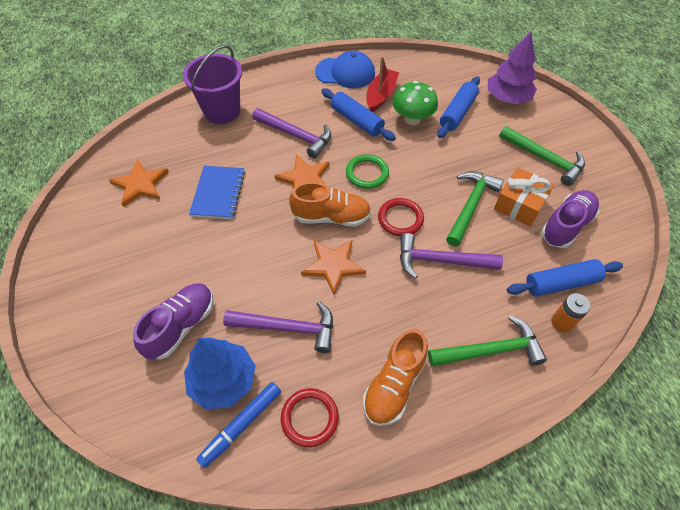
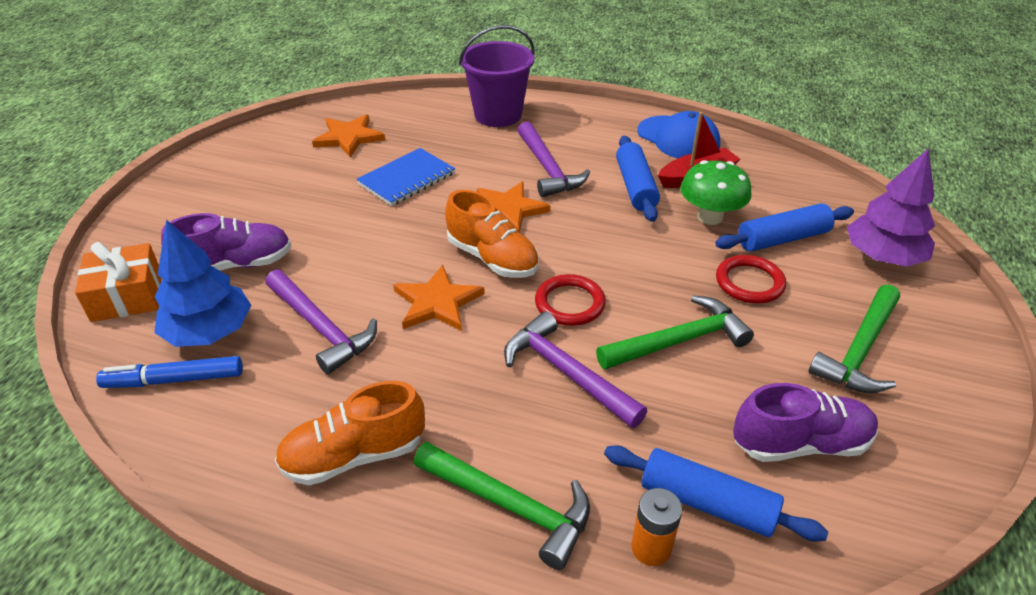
camera: 40 degrees right, 15 degrees down
red ring [281,388,339,447] -> red ring moved to [716,255,786,304]
green ring [346,154,389,189] -> none
orange gift [494,167,555,226] -> orange gift moved to [75,242,161,322]
green hammer [499,126,585,186] -> green hammer turned 45 degrees clockwise [808,284,900,393]

